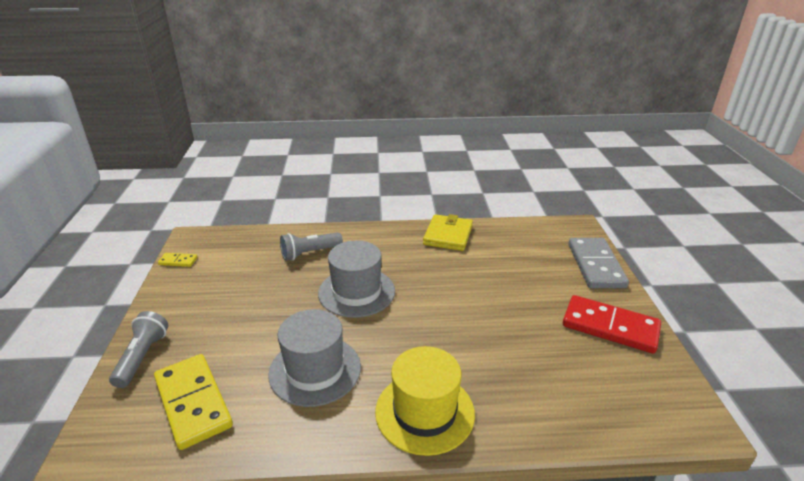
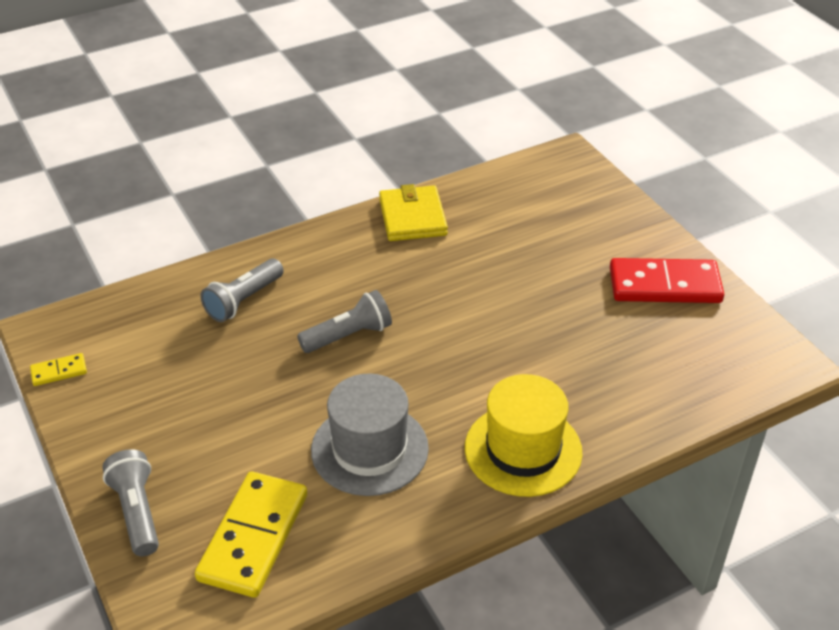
camera: 25 degrees left, 10 degrees up
yellow domino [154,354,233,450] -> yellow domino turned 75 degrees clockwise [195,471,307,598]
grey hat [318,240,395,318] -> grey flashlight [297,290,392,353]
grey domino [568,238,629,288] -> none

